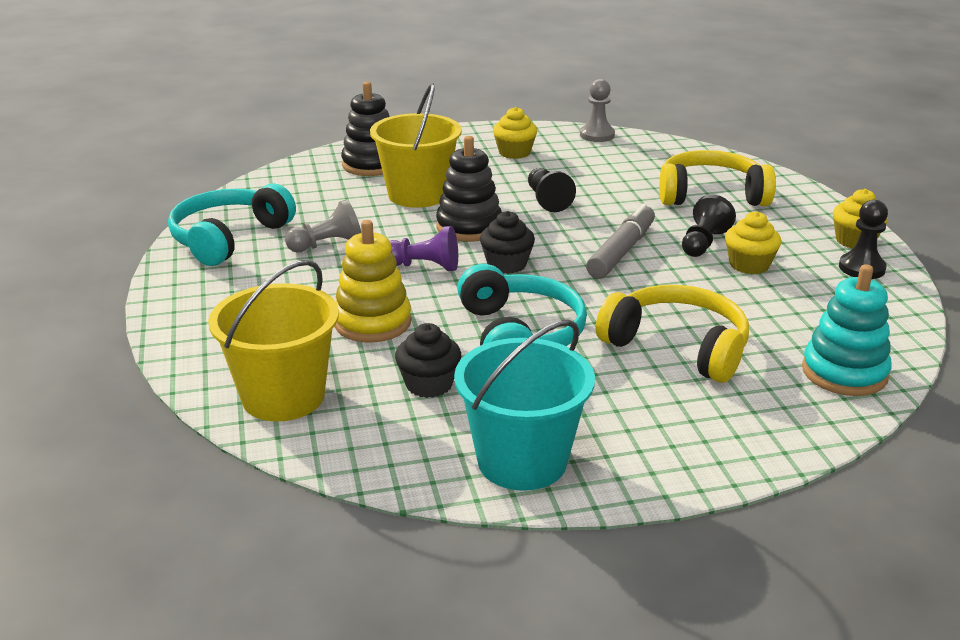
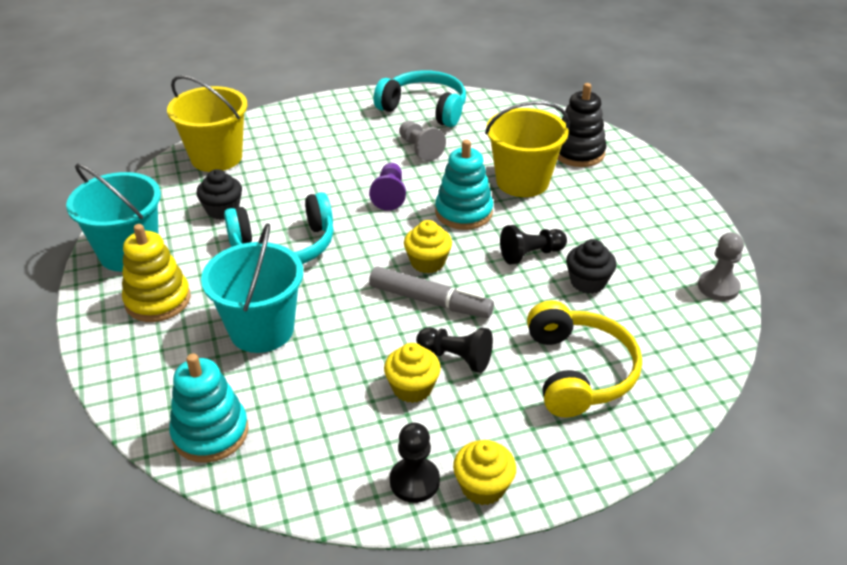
camera: 85 degrees right, 10 degrees up
yellow stacking toy [335,220,412,343] -> yellow stacking toy moved to [122,224,191,322]
black stacking toy [436,136,502,242] -> turquoise stacking toy [435,140,493,230]
black cupcake [480,211,535,274] -> black cupcake moved to [566,239,616,294]
yellow cupcake [493,107,537,159] -> yellow cupcake moved to [404,220,452,273]
yellow headphones [596,285,749,383] -> turquoise bucket [201,223,303,353]

